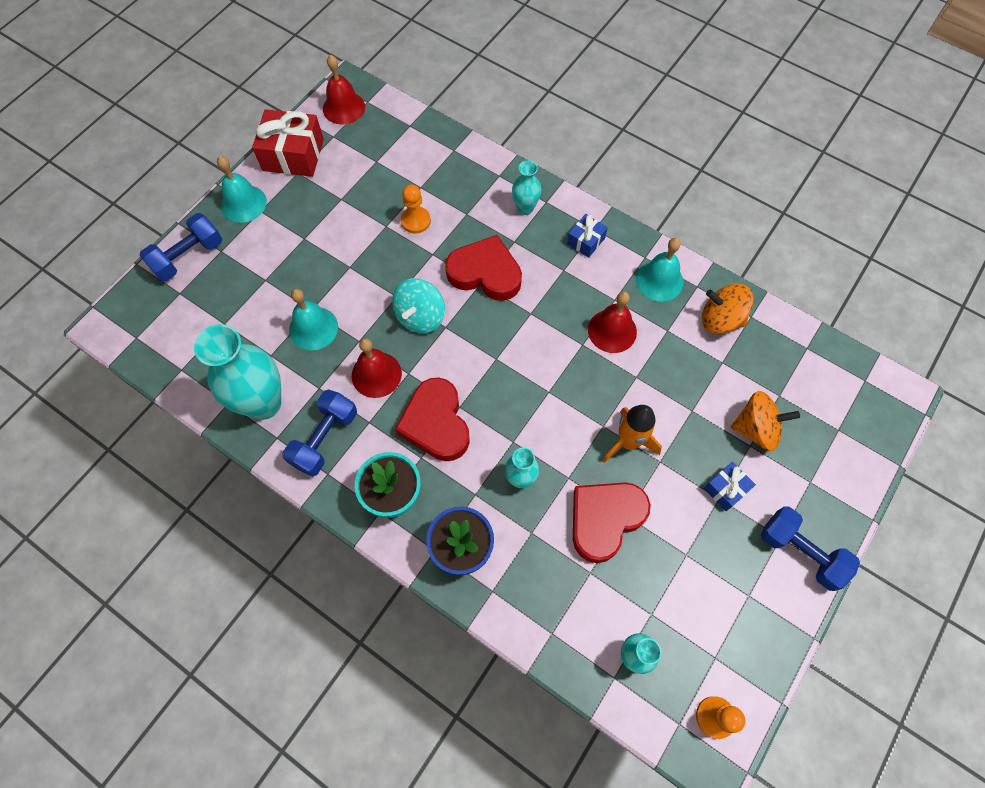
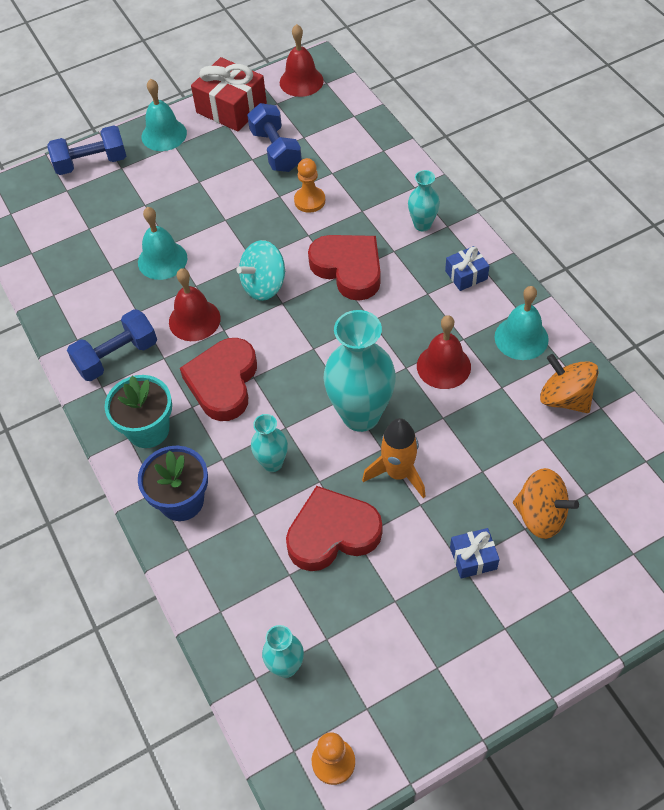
camera: 30 degrees right, 10 degrees down
turquoise vase [194,324,281,420] -> turquoise vase moved to [323,310,396,432]
blue dumbbell [761,507,860,591] -> blue dumbbell moved to [247,103,302,172]

